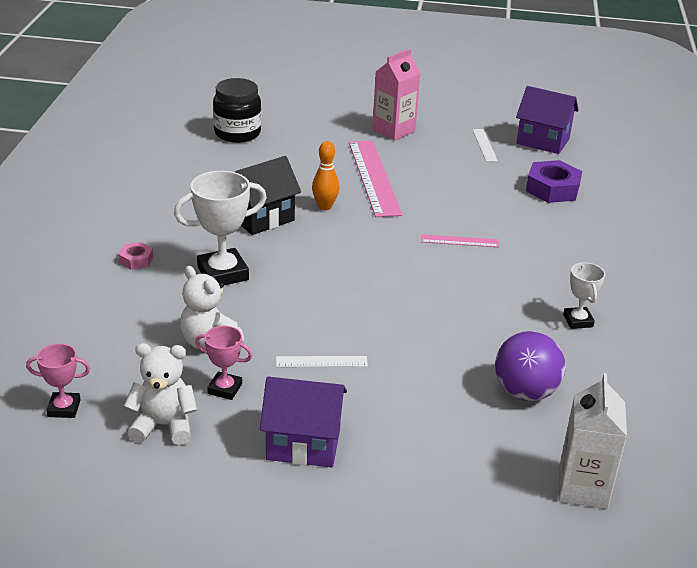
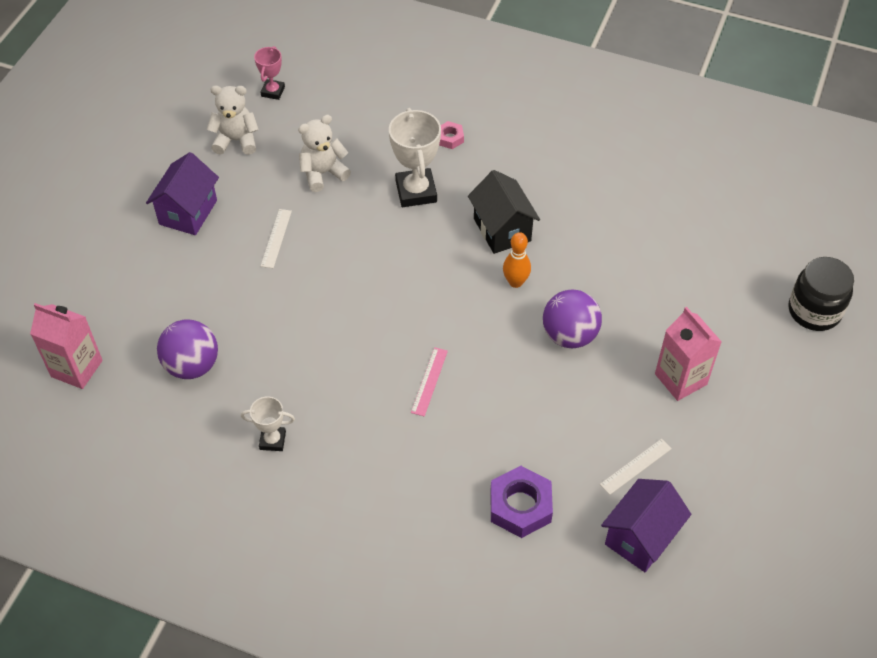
camera: 105 degrees right, 20 degrees up
white teddy bear [124,343,197,445] -> white teddy bear turned 105 degrees counterclockwise [207,86,259,155]
pink trophy [195,326,253,400] -> none
black jar [213,78,261,143] -> black jar moved to [788,257,854,331]
pink ruler [349,141,402,217] -> purple ball [543,289,602,348]
white ruler [472,129,498,162] -> white ruler turned 45 degrees counterclockwise [600,439,672,495]
white carton [558,373,627,509] -> pink carton [30,303,103,389]

